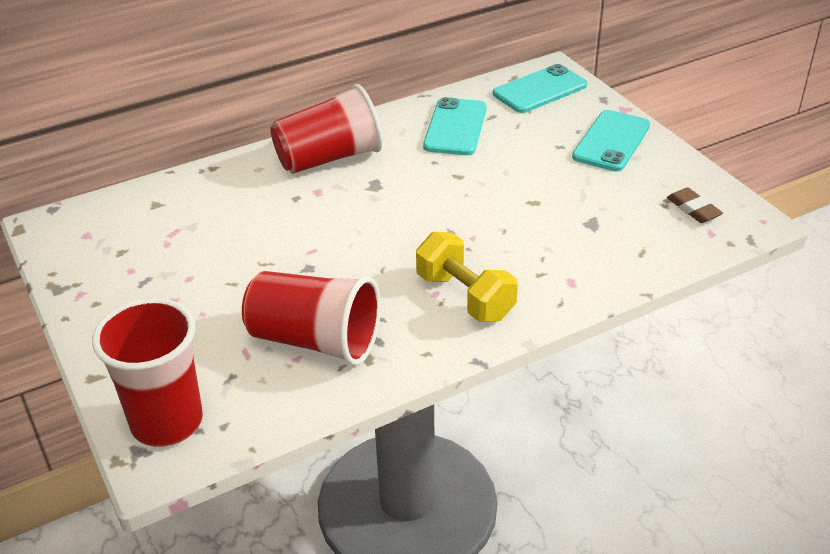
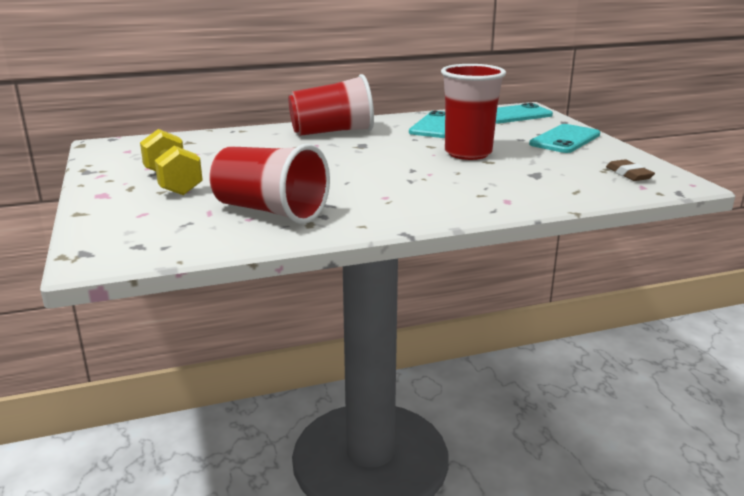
camera: 10 degrees right, 15 degrees down
red cup [92,298,203,447] -> red cup moved to [441,64,506,160]
yellow dumbbell [416,232,518,322] -> yellow dumbbell moved to [140,129,203,195]

